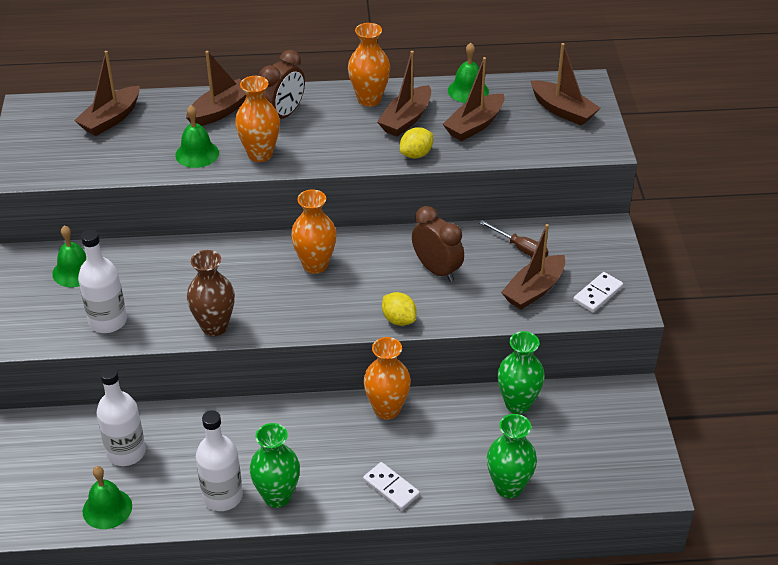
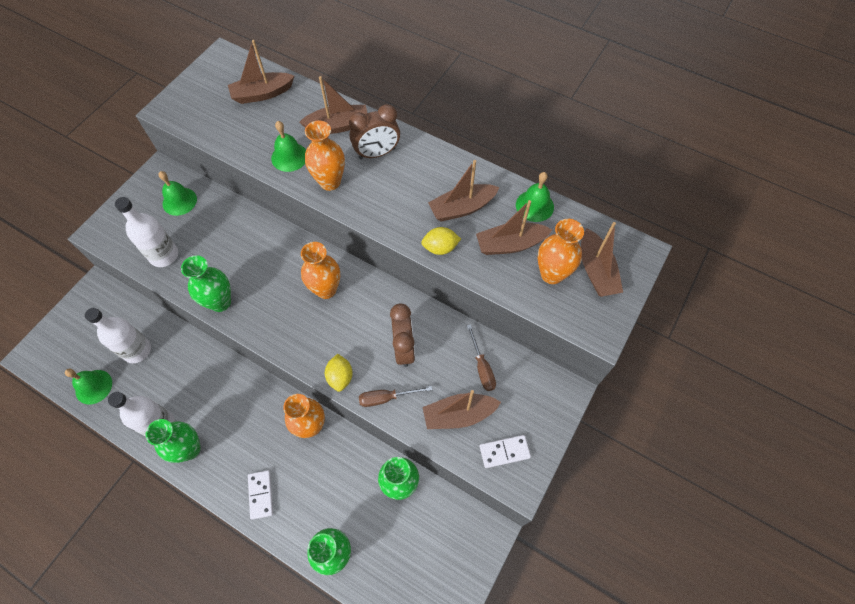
camera: 35 degrees right, 20 degrees up
brown vase [187,250,235,336] -> green vase [181,255,231,312]
orange vase [348,23,390,107] -> orange vase moved to [538,219,584,284]
none -> brown screwdriver [359,386,432,407]

